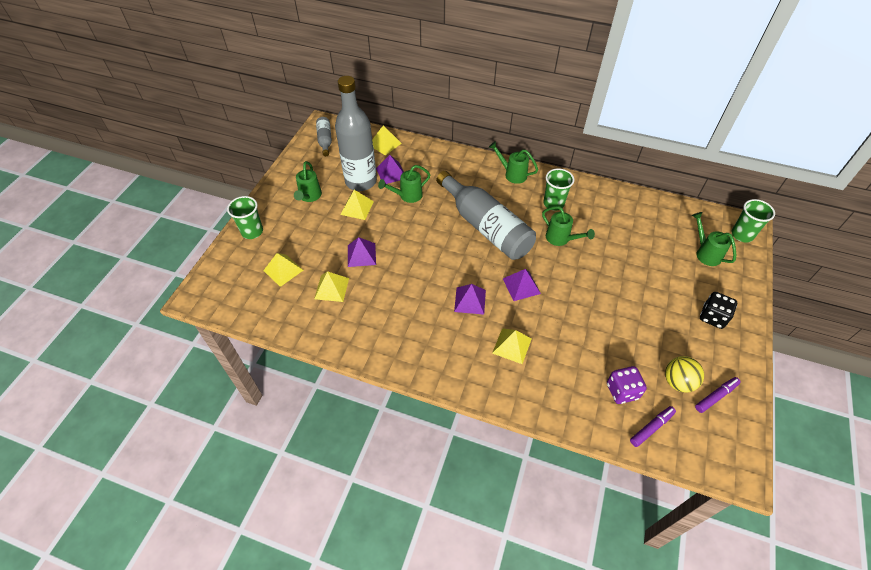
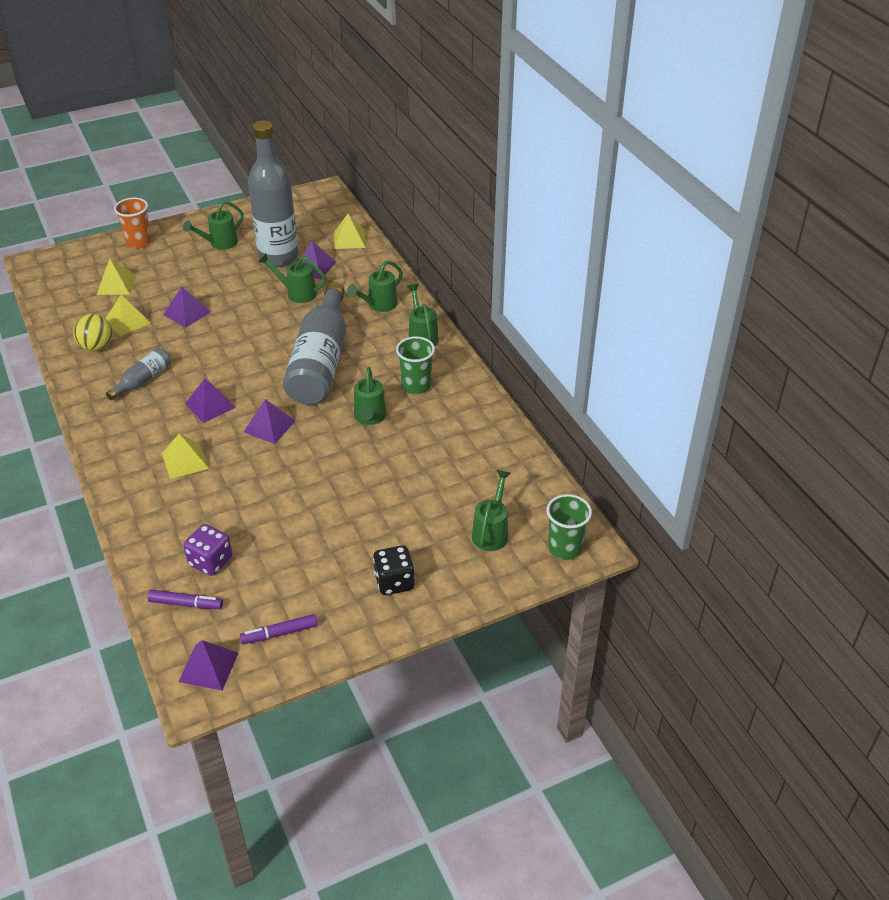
camera: 45 degrees right, 10 degrees down
green cup [227,196,263,239] -> orange cup [114,197,152,249]
grey bottle [316,117,332,156] -> grey bottle moved to [106,348,171,400]
yellow pyramid [340,190,374,220] -> none
yellow ball [665,356,704,392] -> yellow ball moved to [73,314,113,352]
purple marker [695,377,741,413] -> purple marker turned 150 degrees clockwise [240,614,317,644]
none -> purple pyramid [179,640,238,691]
none -> green watering can [347,260,403,312]

